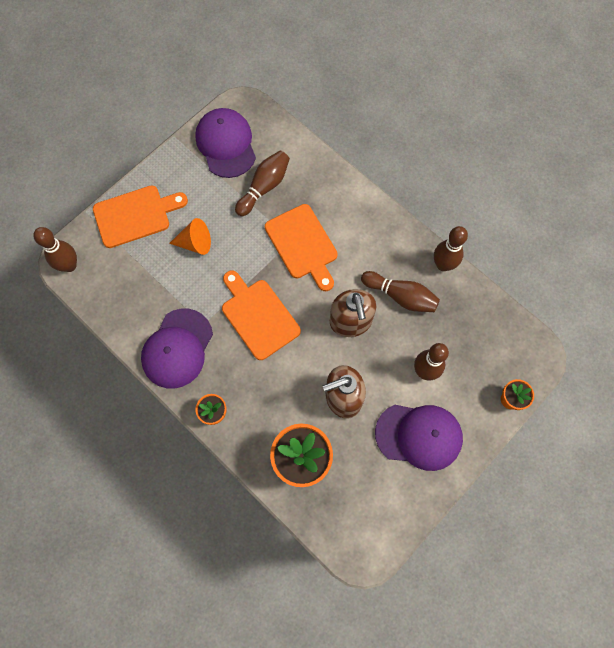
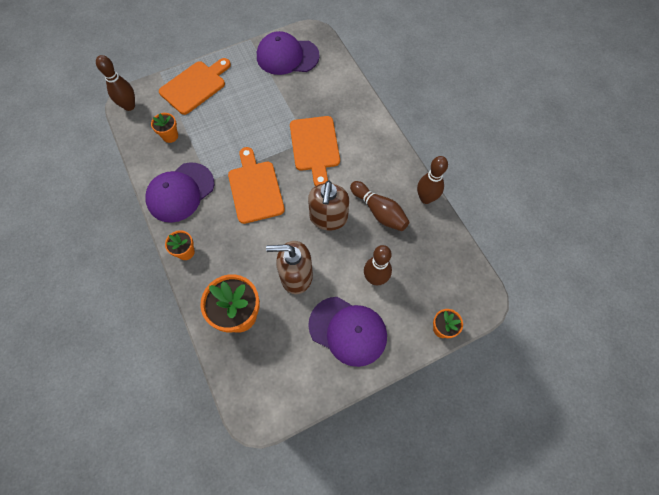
camera: 20 degrees right, 5 degrees down
orange cutting board [93,185,188,248] -> orange cutting board turned 45 degrees counterclockwise [159,58,231,115]
orange cone [169,218,211,255] -> none
purple cap [195,108,256,178] -> purple cap turned 90 degrees counterclockwise [257,31,320,75]
brown bowling pin [235,150,290,216] -> none
none -> orange flower pot [151,113,178,143]

